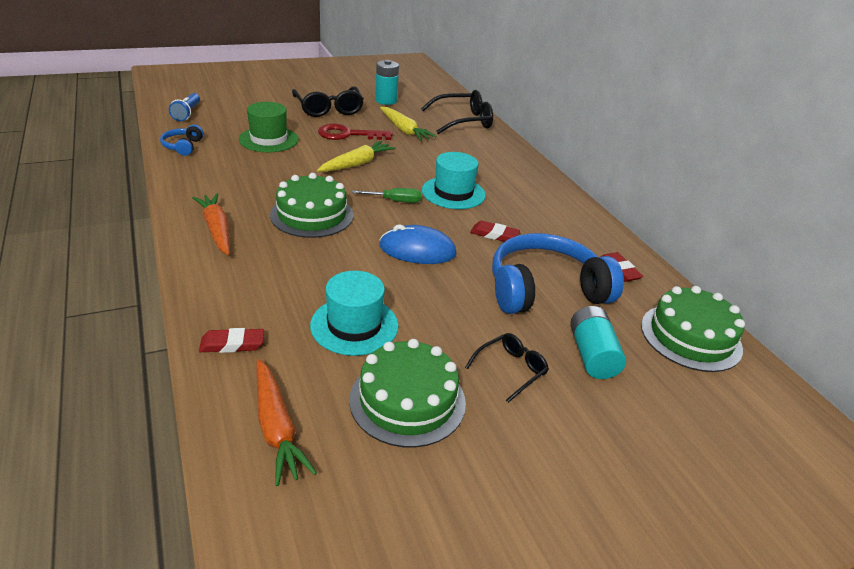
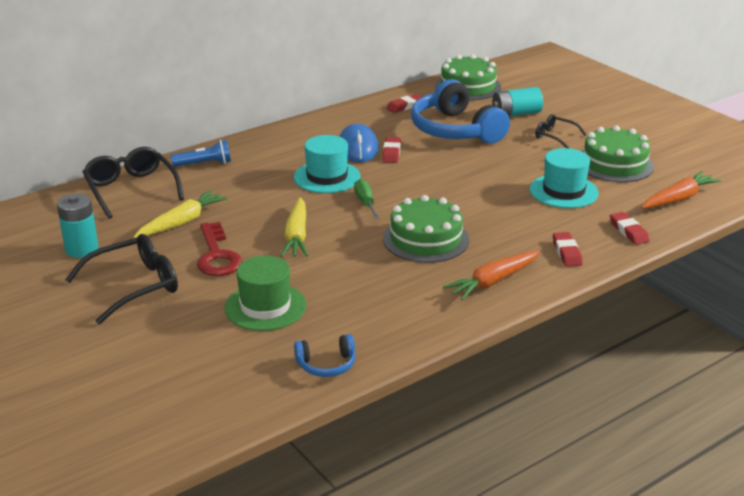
camera: 100 degrees left, 5 degrees down
blue flashlight [169,93,200,121] -> blue flashlight moved to [171,140,231,167]
yellow carrot [317,141,396,172] -> yellow carrot turned 120 degrees counterclockwise [281,197,308,257]
blue mouse [379,224,457,264] -> blue mouse moved to [339,124,379,162]
none -> red eraser [553,232,583,267]

